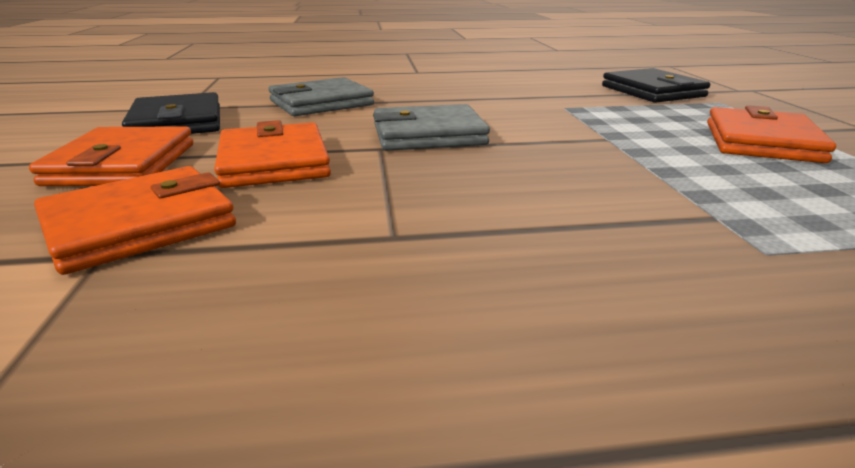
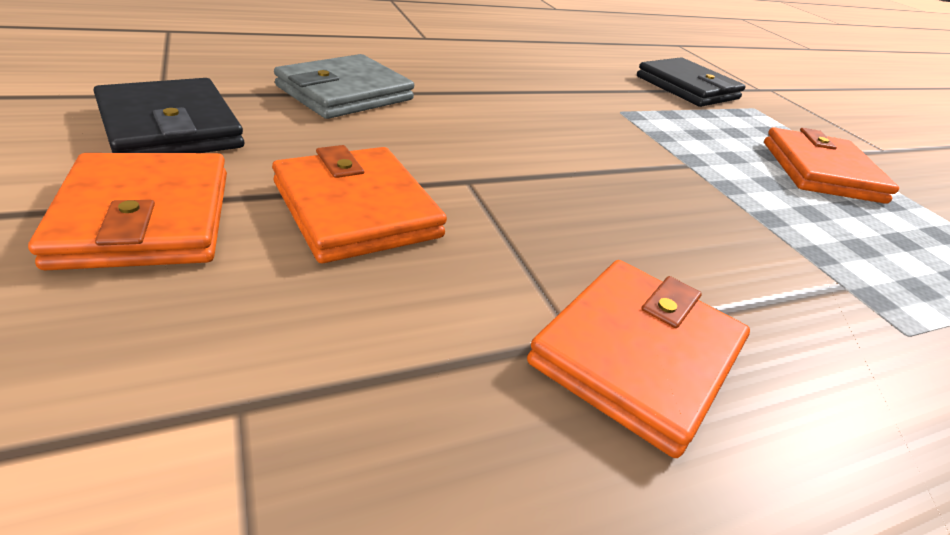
camera: 20 degrees left, 10 degrees up
orange wallet [34,166,236,275] -> orange wallet moved to [527,260,750,458]
grey wallet [373,104,490,151] -> none

